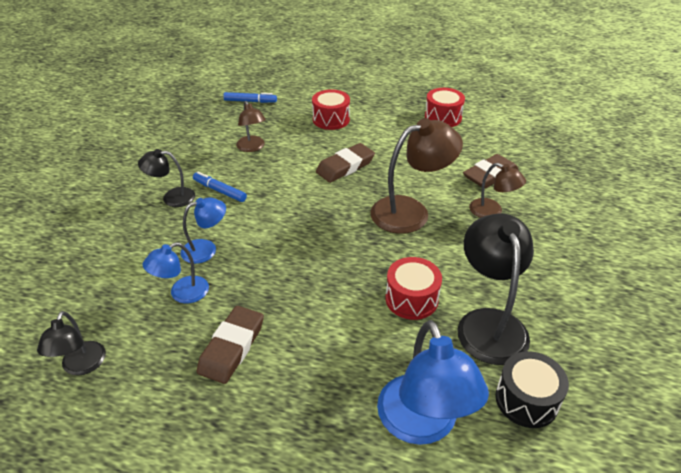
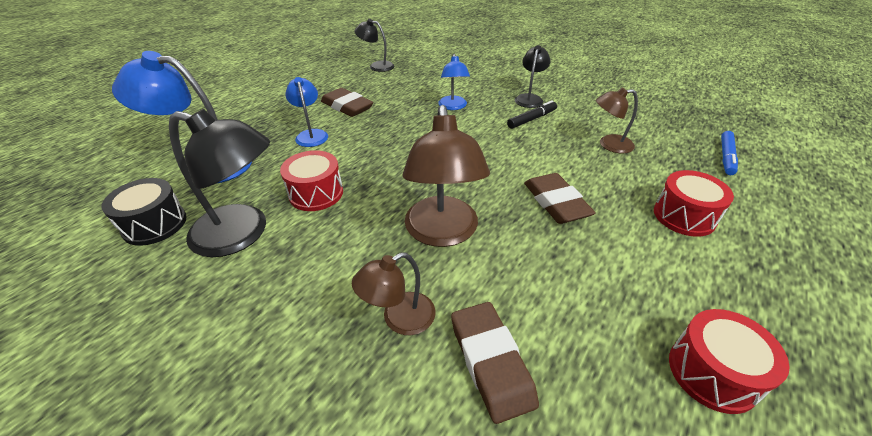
camera: 110 degrees right, 0 degrees up
blue lamp [142,242,209,304] -> blue lamp moved to [285,77,328,147]
blue marker [193,172,247,202] -> black marker [507,100,557,129]

